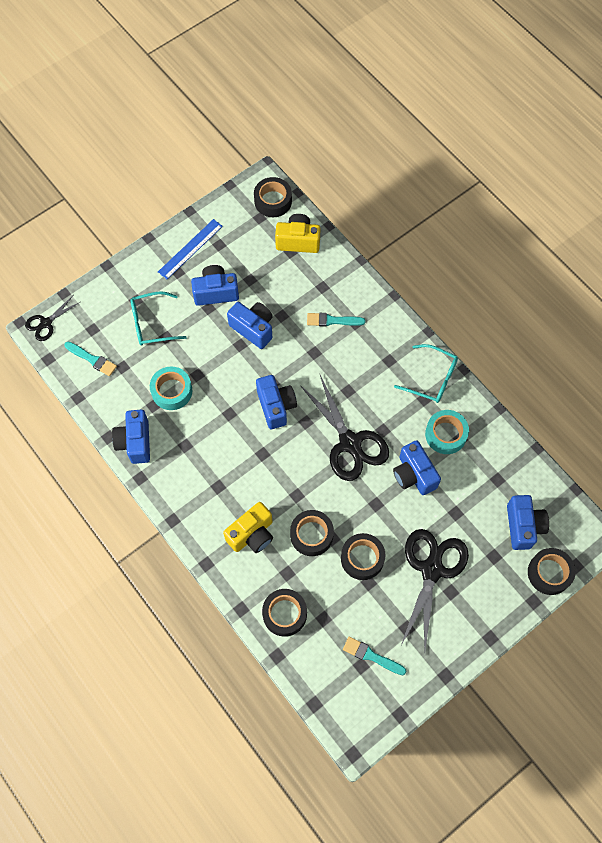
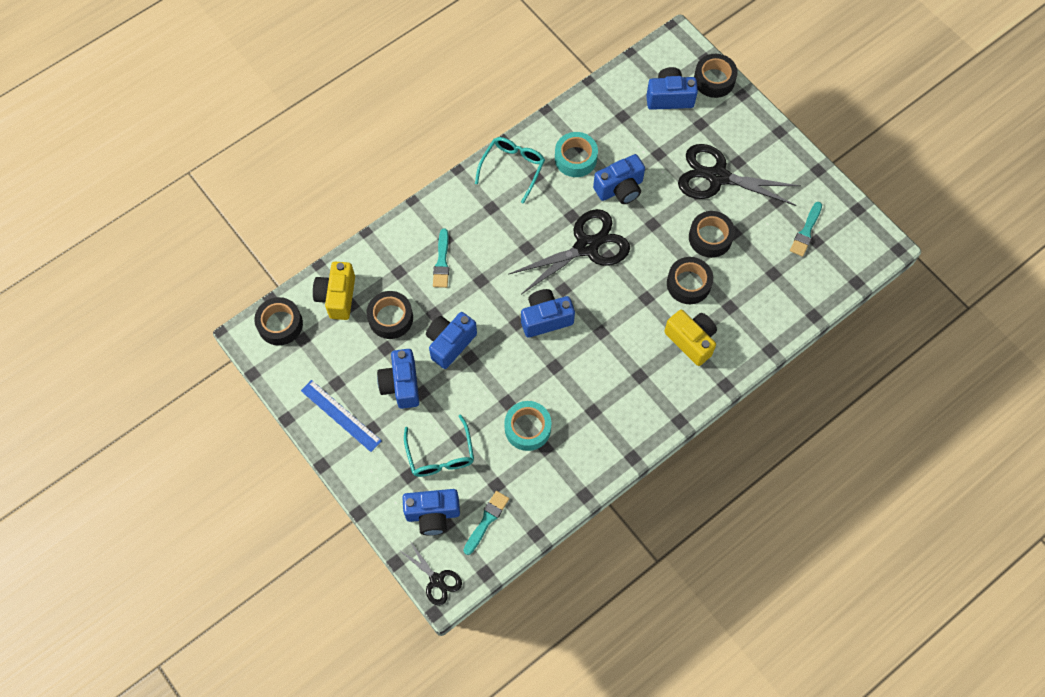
camera: 90 degrees left, 0 degrees up
blue camera [112,410,150,464] -> blue camera moved to [402,489,460,536]
black tape [262,589,307,637] -> black tape moved to [367,291,413,339]

